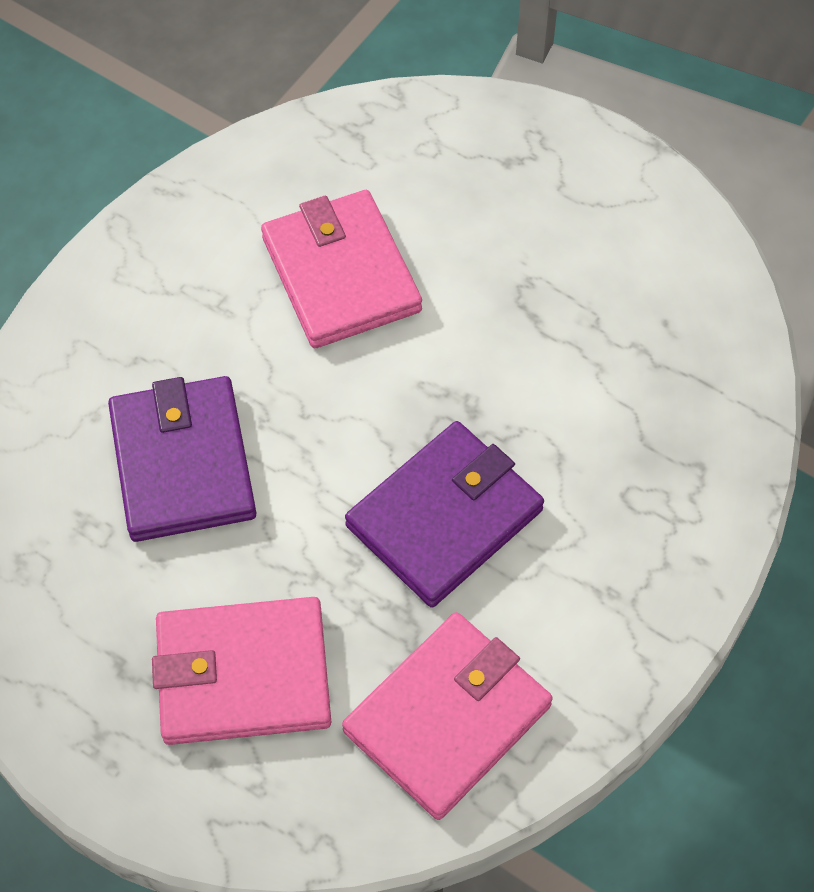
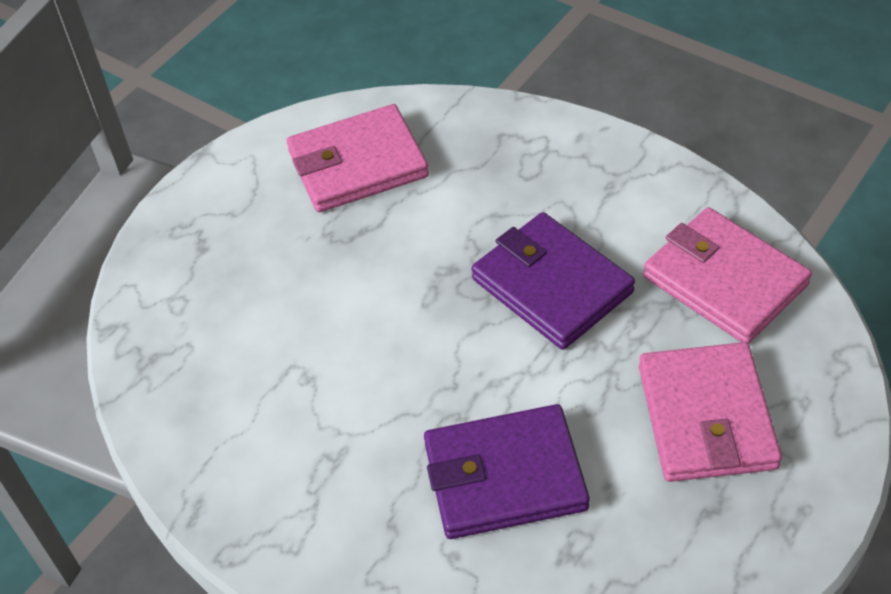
camera: 85 degrees left, 10 degrees down
pink wallet [261,190,422,348] -> pink wallet moved to [287,104,429,212]

